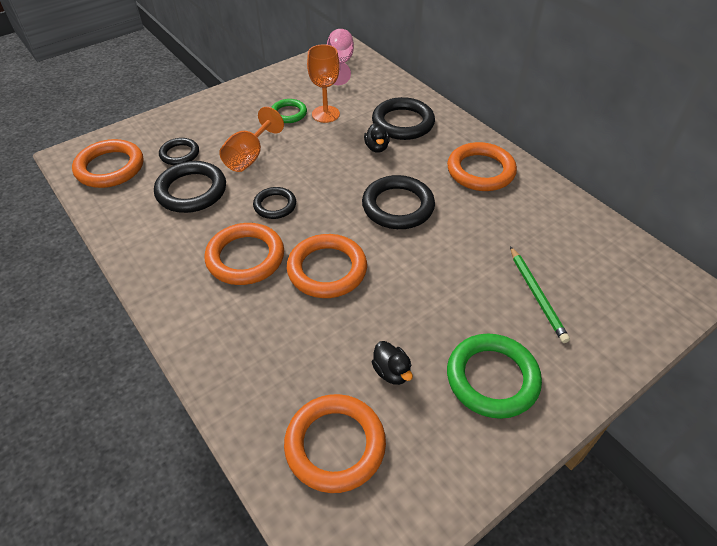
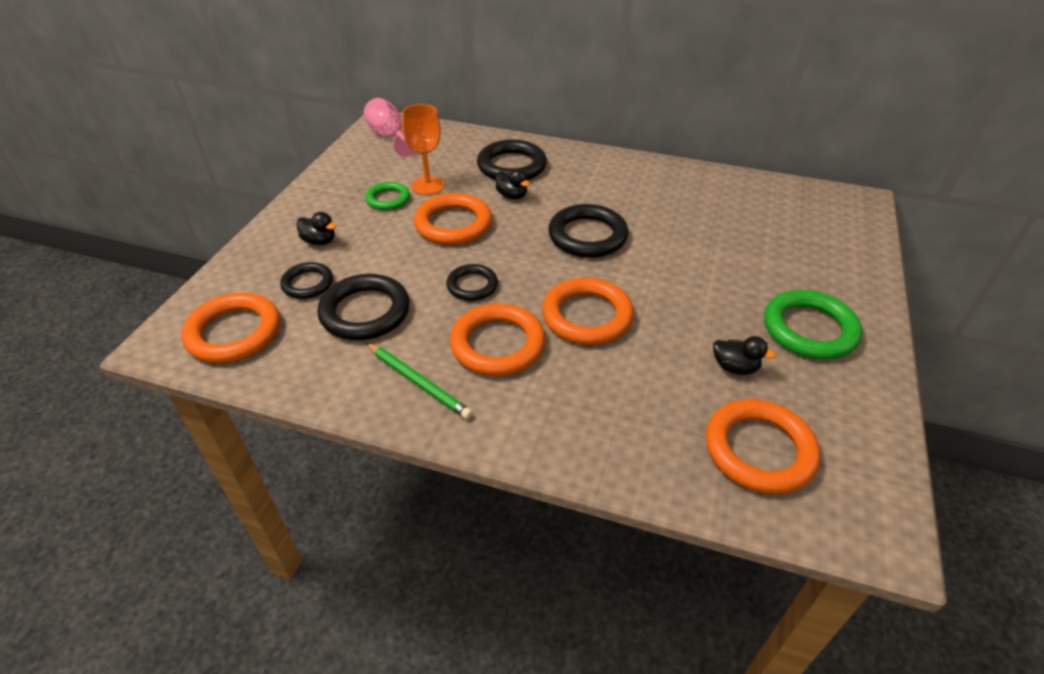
camera: 35 degrees left, 5 degrees down
orange goblet [219,107,284,172] -> none
orange ring [447,142,517,191] -> orange ring moved to [414,193,492,245]
green pencil [510,246,570,343] -> green pencil moved to [366,343,473,419]
none -> black duck [296,212,336,245]

